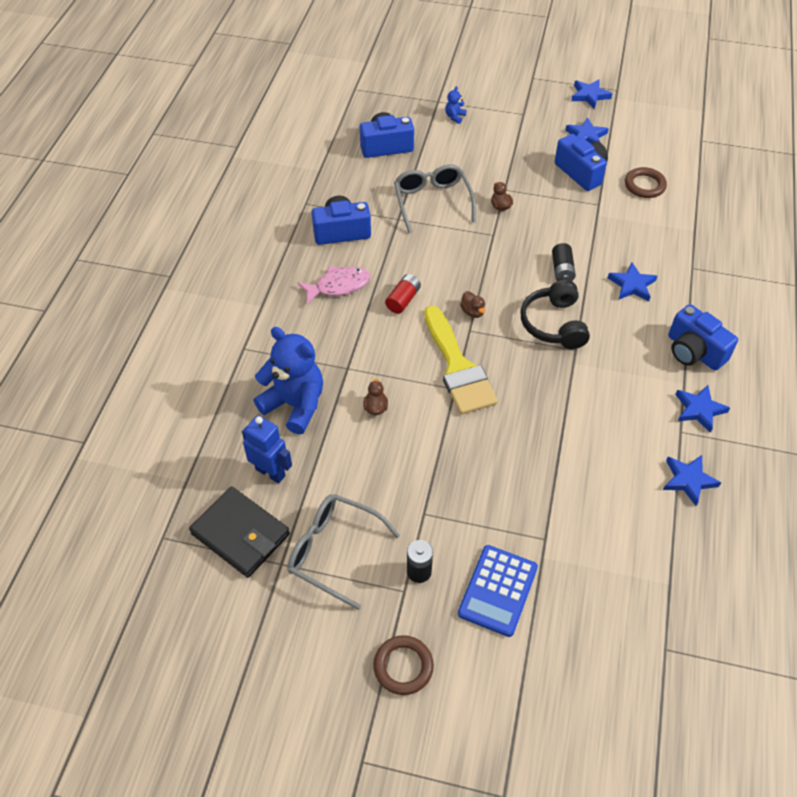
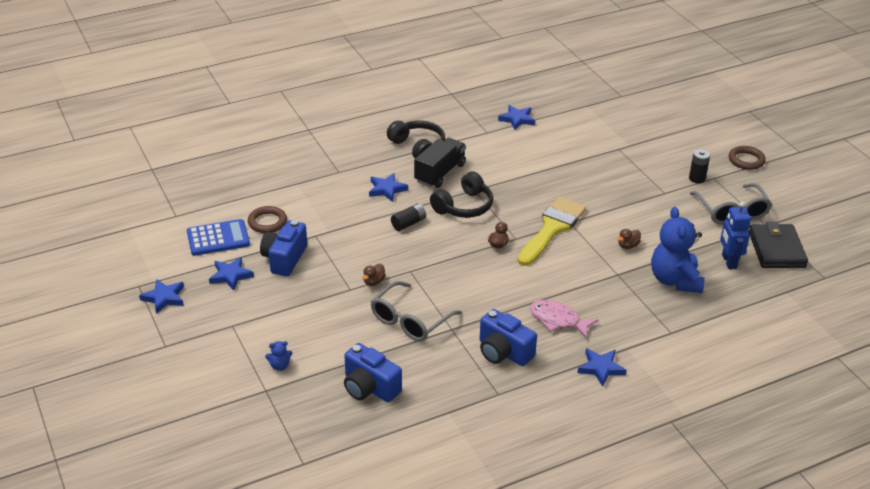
camera: 130 degrees left, 15 degrees down
red battery [385,274,421,314] -> none
blue calculator [458,545,538,637] -> blue calculator moved to [187,219,250,256]
blue camera [668,304,738,371] -> black headphones [387,121,445,158]
blue star [675,385,730,433] -> blue star moved to [578,348,627,387]
none -> black truck [414,138,466,188]

